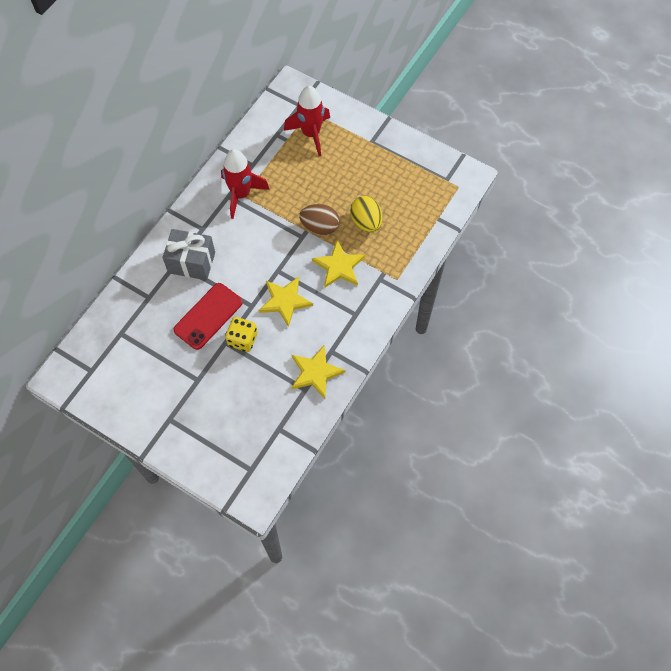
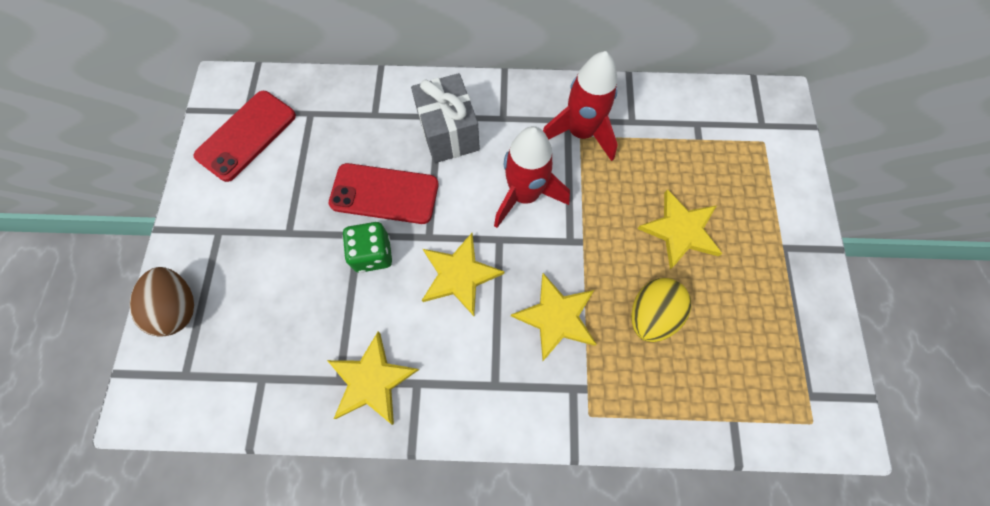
camera: 60 degrees right, 5 degrees up
yellow dice [225,317,258,352] -> green dice [342,222,392,273]
red rocket [284,86,330,156] -> red rocket moved to [494,126,570,228]
brown egg [299,204,340,236] -> brown egg moved to [130,267,194,337]
none -> red phone [194,91,296,182]
none -> yellow star [637,189,722,269]

